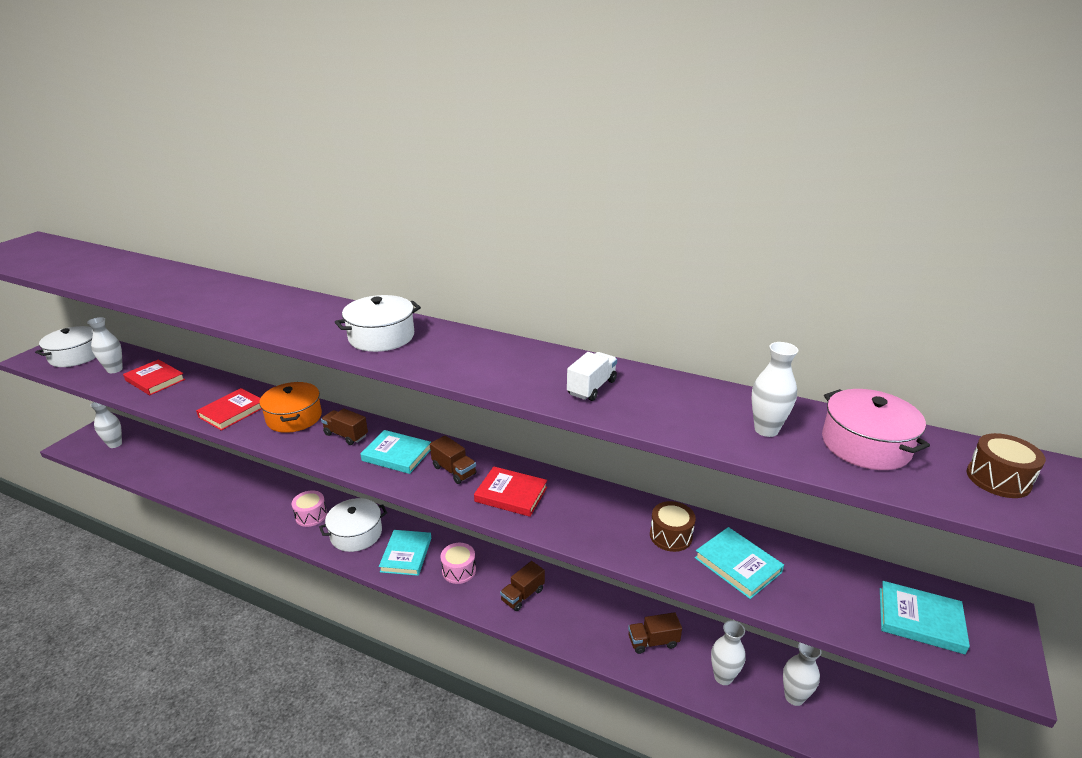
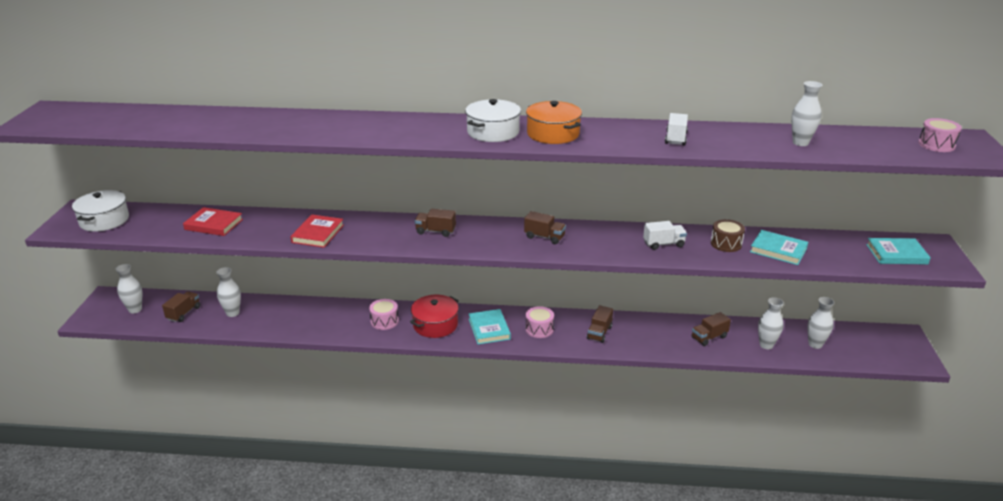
camera: 20 degrees left, 0 degrees up
white vase [87,317,123,373] -> white vase moved to [217,267,241,317]
orange pot [259,382,322,433] -> orange pot moved to [526,101,582,144]
white pot [319,498,387,552] -> red pot [410,295,459,338]
turquoise book [360,430,431,474] -> none
red book [474,466,547,517] -> none
pink pot [822,389,930,470] -> none
brown drum [967,433,1046,498] -> pink drum [918,118,962,152]
none -> brown truck [162,291,200,322]
none -> white truck [643,221,687,250]

